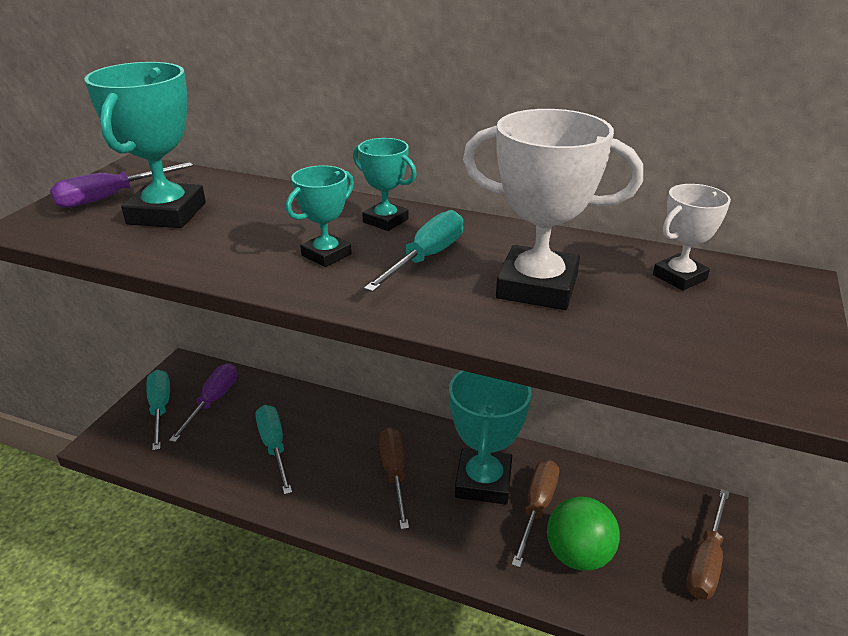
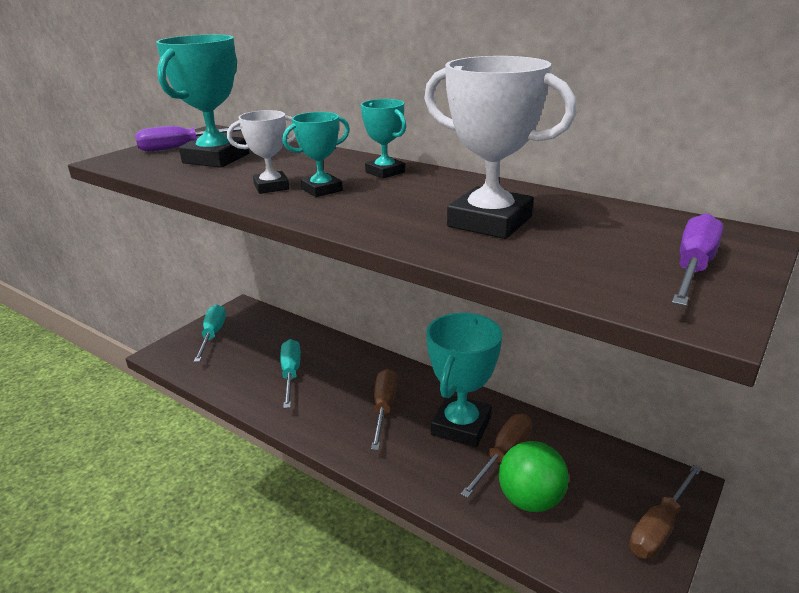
camera: 15 degrees right, 5 degrees down
purple screwdriver [169,363,237,442] -> purple screwdriver moved to [672,213,723,306]
turquoise screwdriver [364,210,463,292] -> none
white trophy [653,184,731,291] -> white trophy moved to [227,110,296,194]

